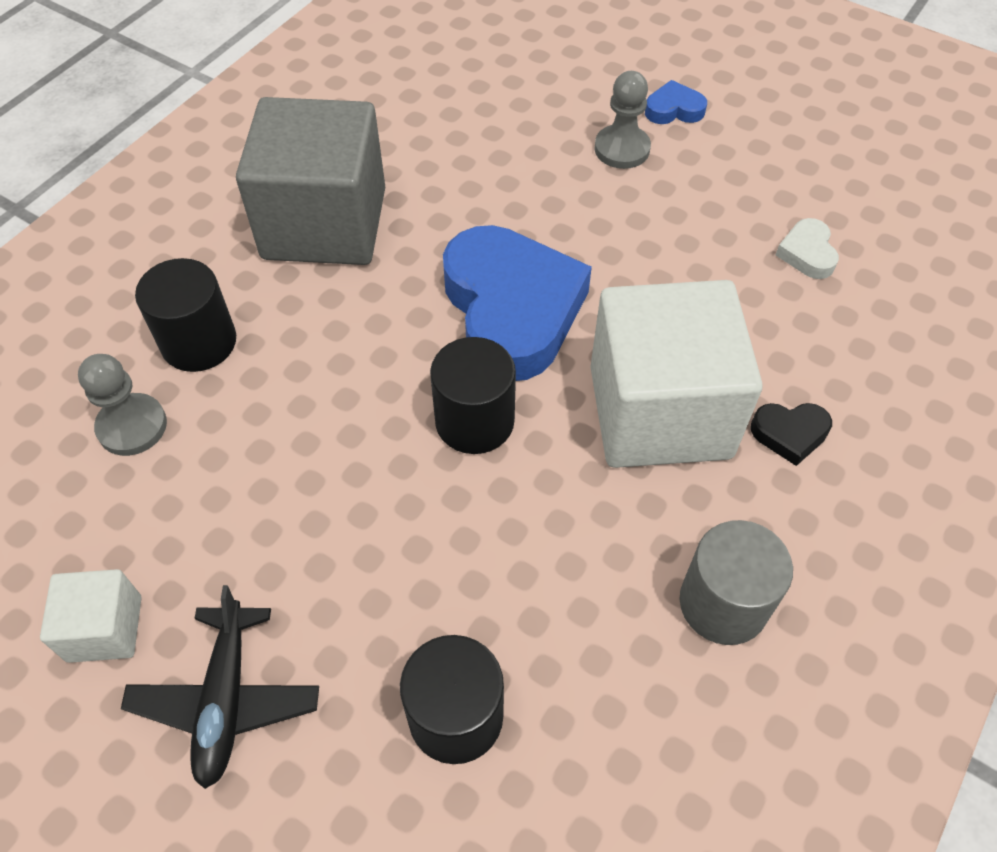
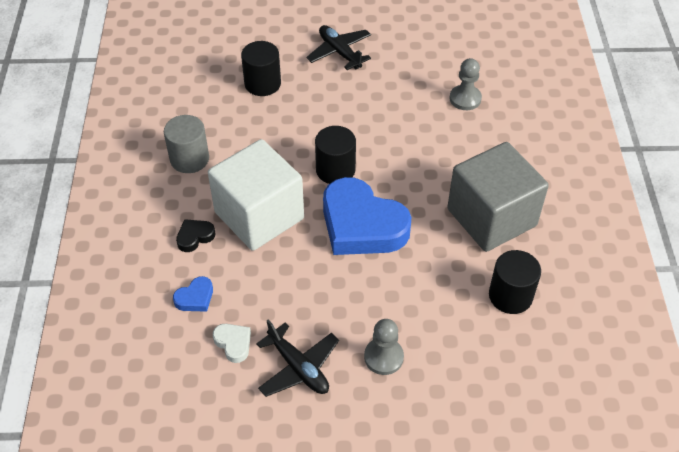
camera: 145 degrees right, 5 degrees down
white cube [40,569,141,663] -> none
black cylinder [135,258,236,372] -> black cylinder moved to [489,250,541,314]
blue heart [645,80,707,124] -> blue heart moved to [173,276,213,312]
none -> black plane [256,320,339,397]

